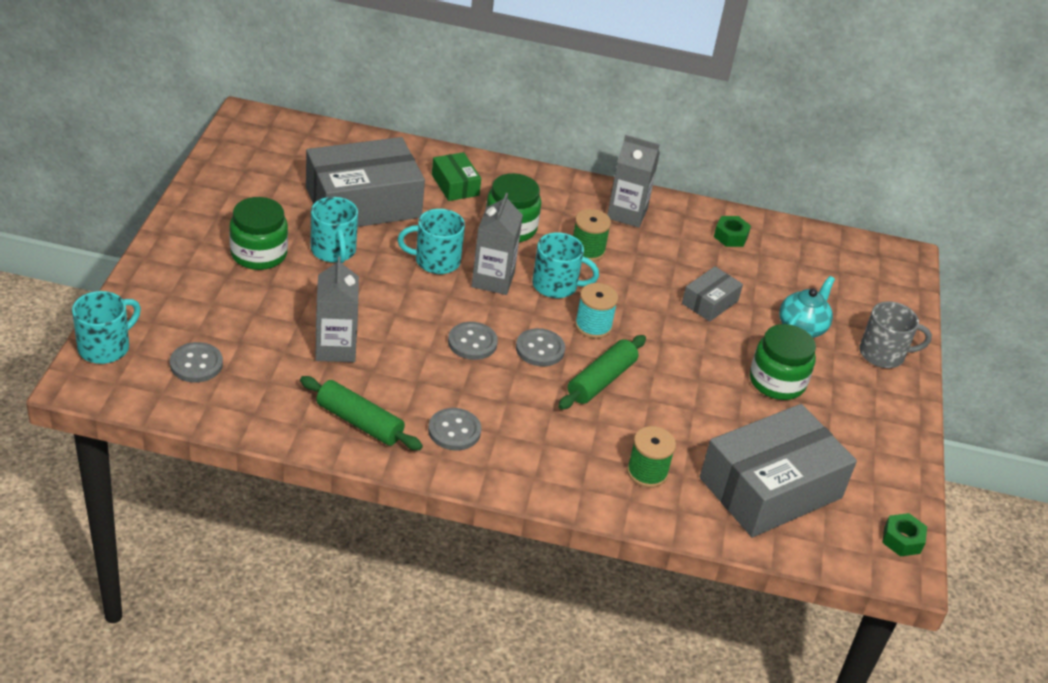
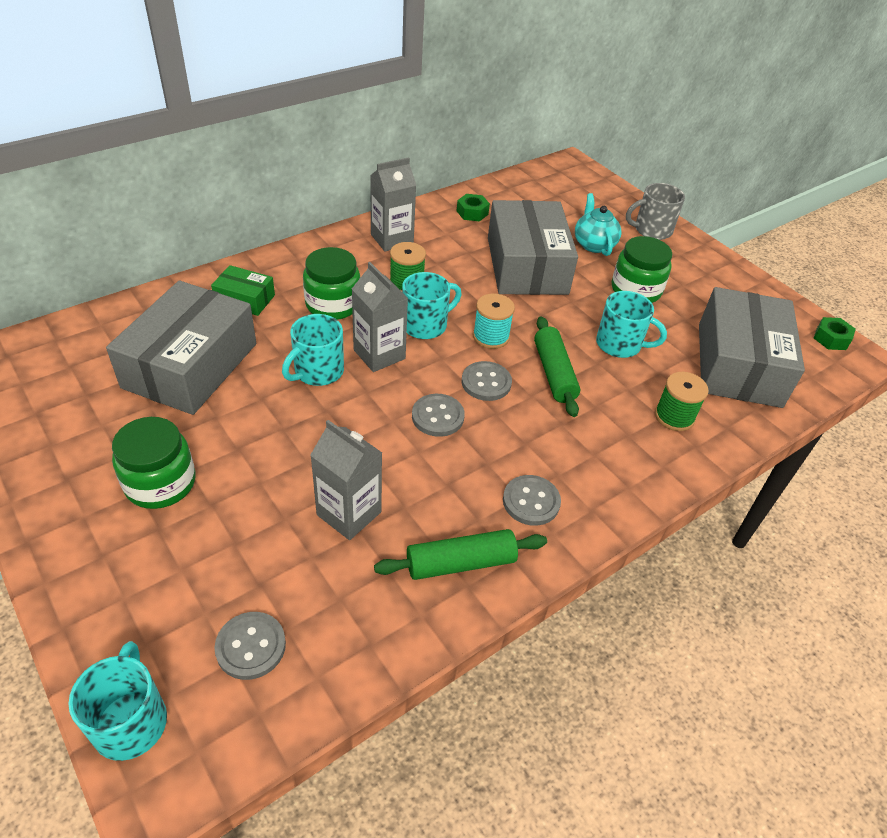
camera: 45 degrees left, 5 degrees up
turquoise mug [311,197,358,263] -> turquoise mug moved to [596,291,667,358]
grey box [682,266,743,322] -> grey box [488,200,578,295], size x2.13
grey mug [859,301,932,368] -> grey mug turned 150 degrees counterclockwise [626,183,685,240]

